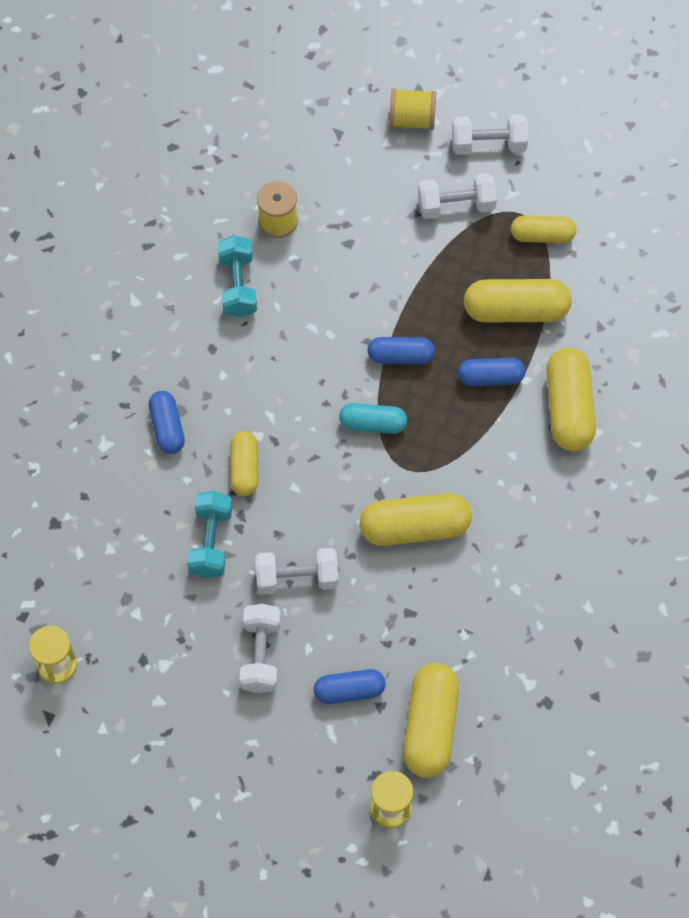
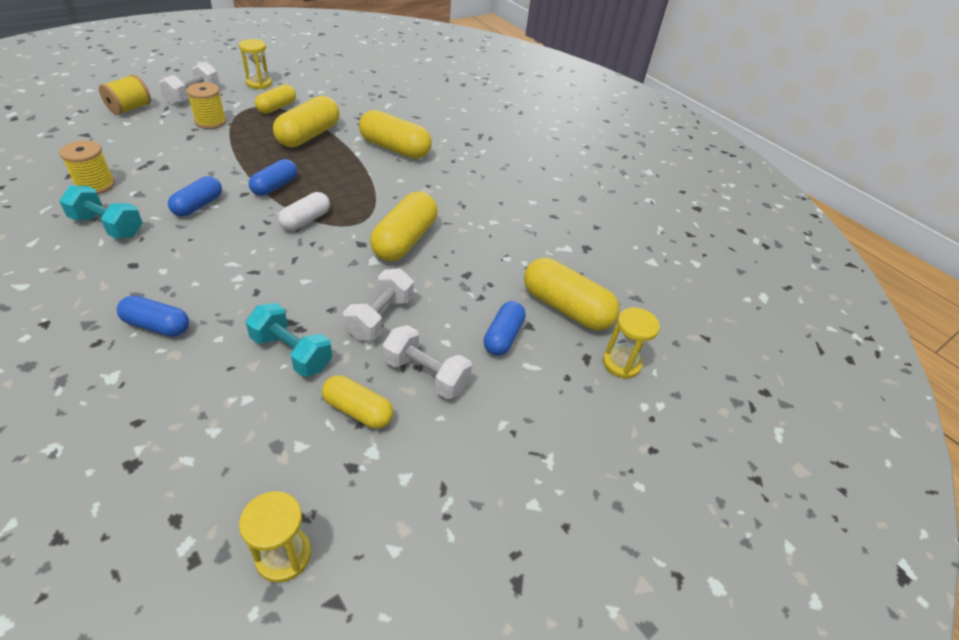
camera: 65 degrees left, 20 degrees down
yellow capsule [230,431,258,496] -> yellow capsule moved to [322,375,393,429]
turquoise capsule [339,403,407,434] -> white capsule [278,192,330,231]
white dumbbell [418,173,497,219] -> yellow spool [186,82,227,129]
blue capsule [458,358,525,386] -> blue capsule moved to [168,176,222,217]
none -> yellow hourglass [239,39,272,89]

